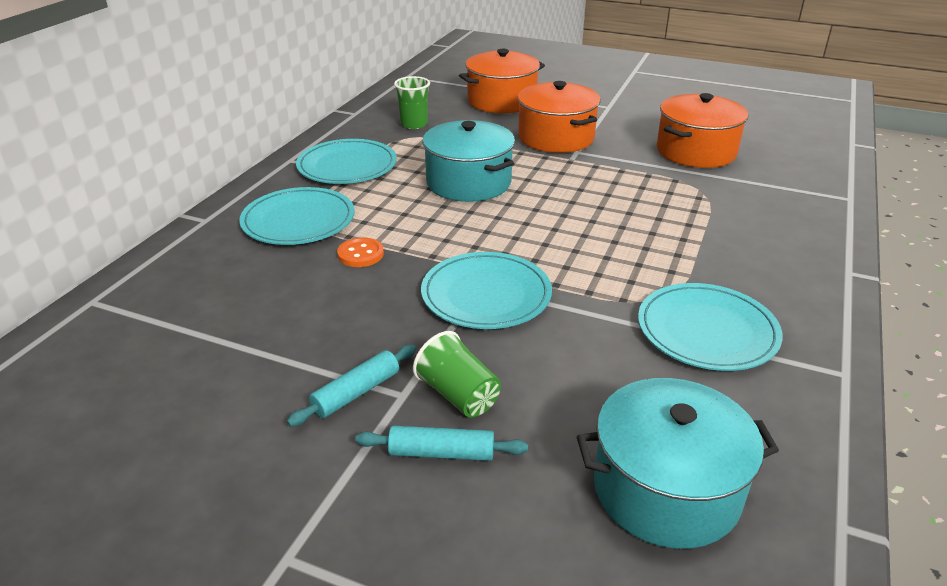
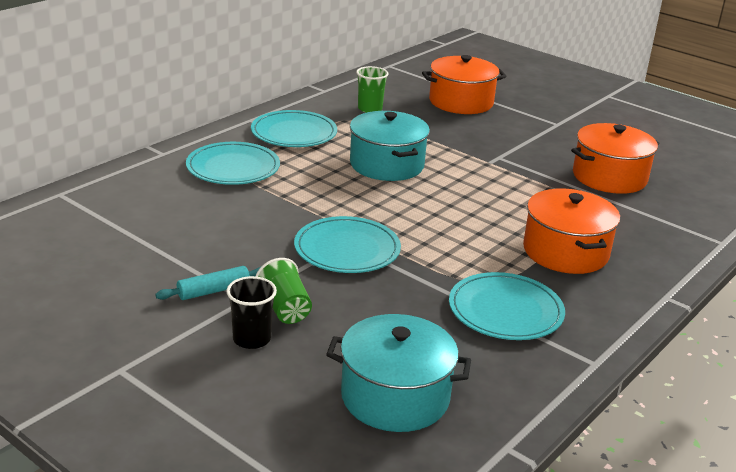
camera: 15 degrees right, 5 degrees down
orange button [337,238,384,267] -> none
turquoise rolling pin [355,426,528,461] -> black cup [226,276,277,349]
orange pot [518,81,601,153] -> orange pot moved to [523,189,620,274]

